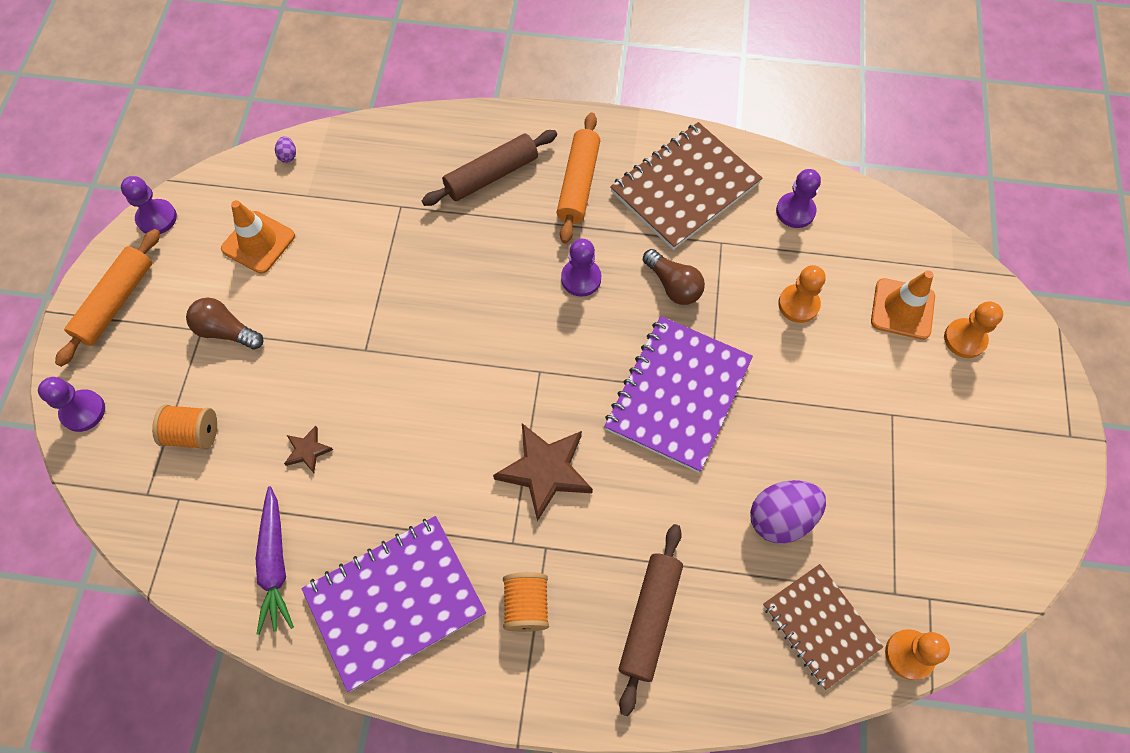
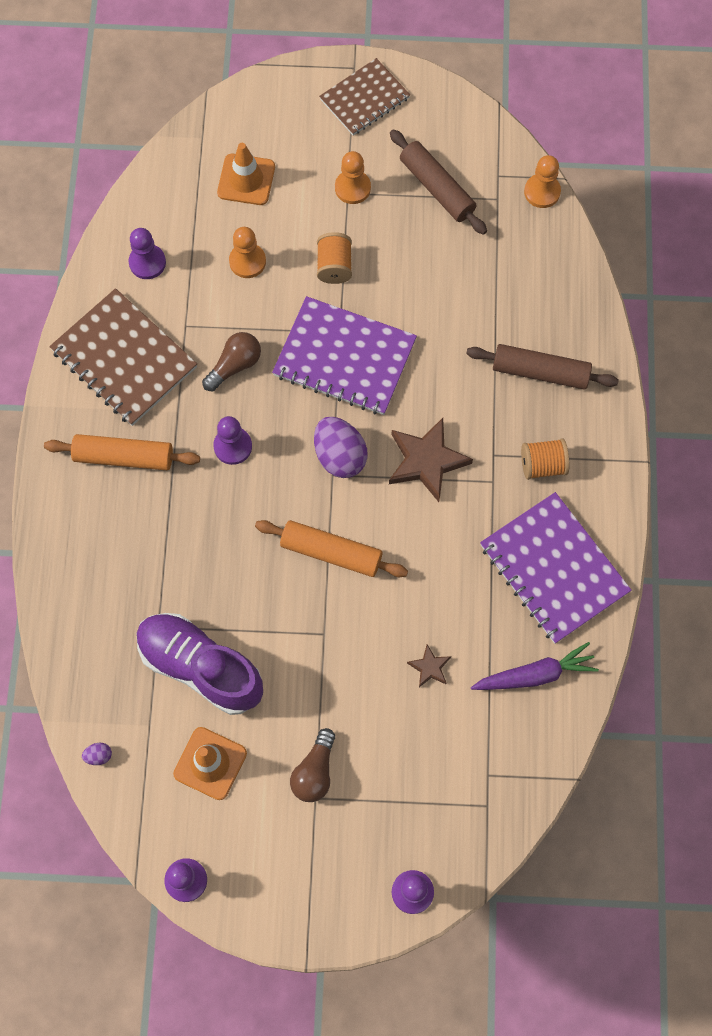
camera: 95 degrees left, 5 degrees up
orange rolling pin [55,229,160,367] -> orange rolling pin moved to [255,520,408,577]
orange spool [152,404,217,450] -> orange spool moved to [317,232,352,284]
brown rolling pin [422,130,557,206] -> brown rolling pin moved to [390,129,487,235]
purple egg [750,480,826,544] -> purple egg moved to [314,417,368,478]
brown notebook [763,564,883,690] -> brown notebook moved to [319,58,410,135]
orange pawn [944,301,1003,358] -> orange pawn moved to [335,151,371,204]
none -> purple shoe [137,613,263,715]

